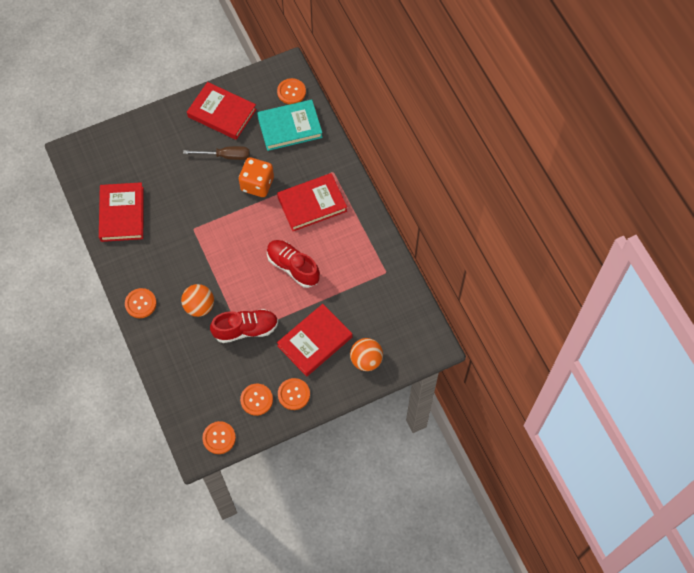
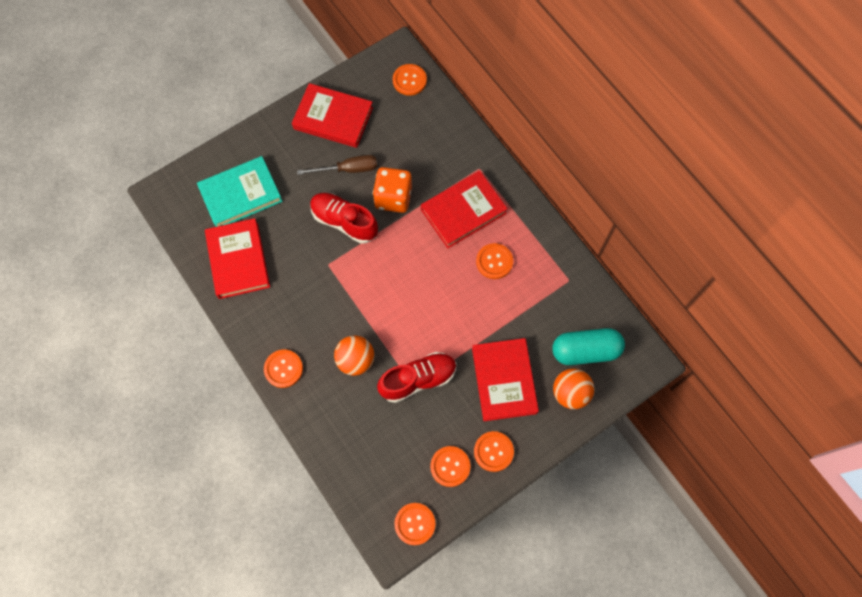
camera: 10 degrees left, 5 degrees up
turquoise book [257,100,323,151] -> turquoise book moved to [197,156,283,227]
red shoe [267,240,320,288] -> red shoe moved to [310,193,378,244]
red book [277,304,352,376] -> red book turned 45 degrees counterclockwise [472,338,539,421]
none -> orange button [476,243,513,279]
none -> turquoise capsule [552,328,625,365]

